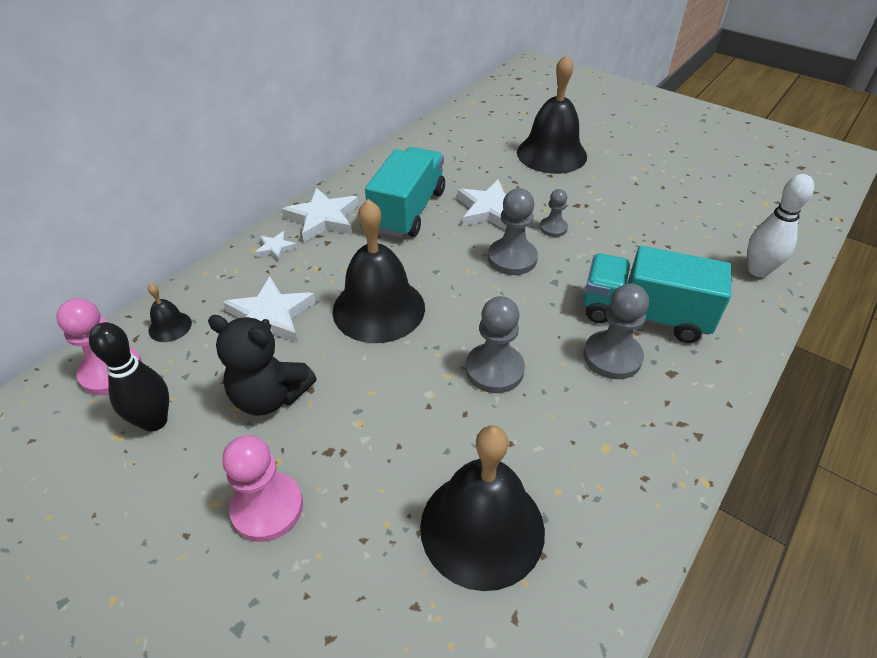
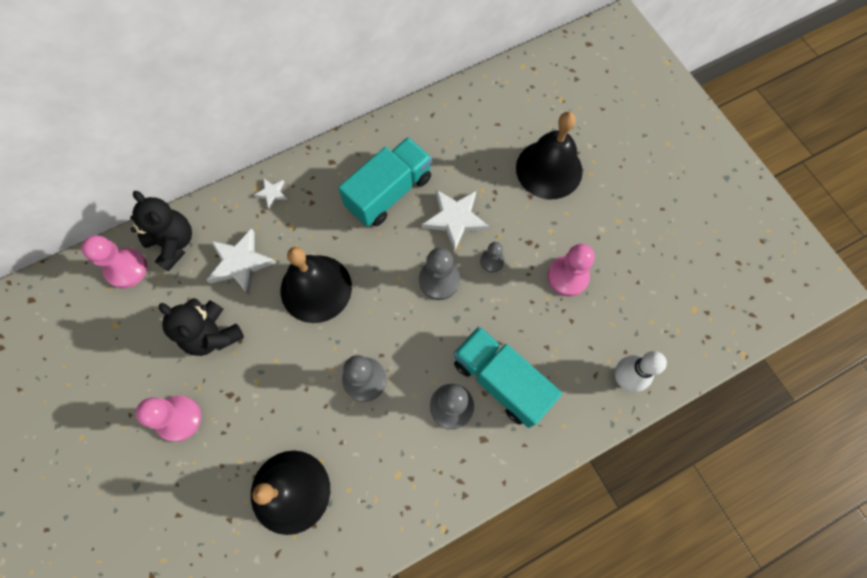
camera: 25 degrees right, 25 degrees up
black bowling pin [89,322,169,432] -> none
black bell [148,283,192,342] -> black teddy bear [130,191,192,272]
white star [282,187,359,242] -> none
none -> pink pawn [547,244,595,297]

